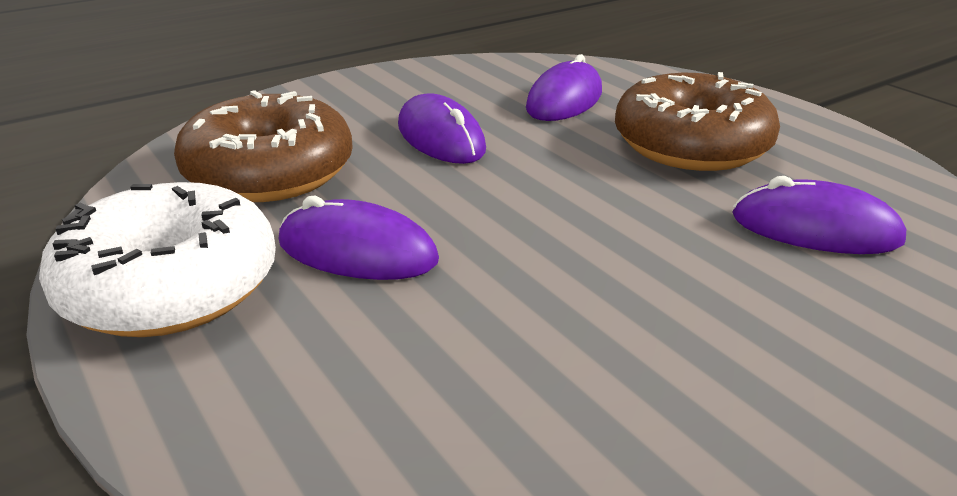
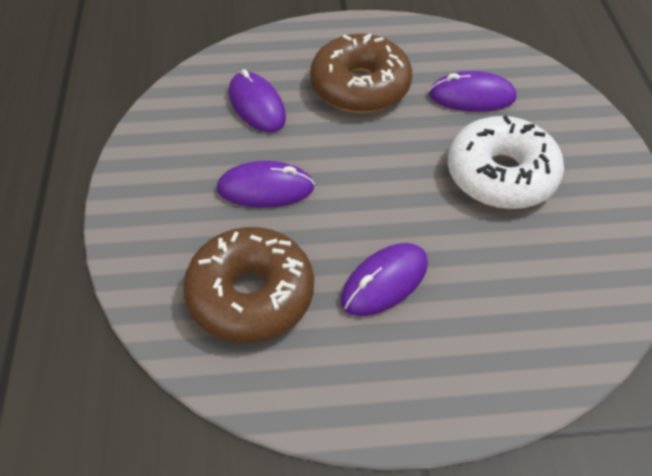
camera: 60 degrees left, 20 degrees up
white donut [39,182,276,337] -> white donut moved to [448,116,564,209]
purple mouse [733,176,906,254] -> purple mouse turned 45 degrees clockwise [429,71,517,112]

